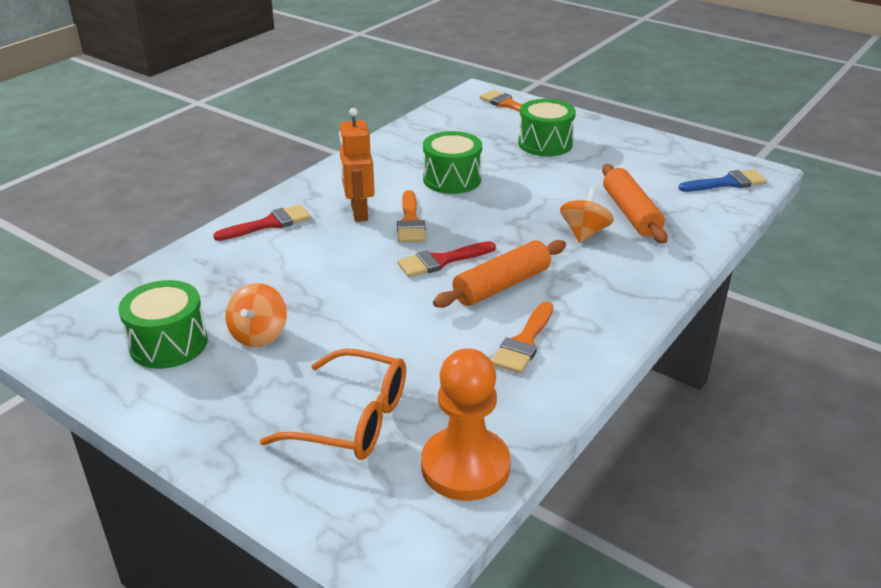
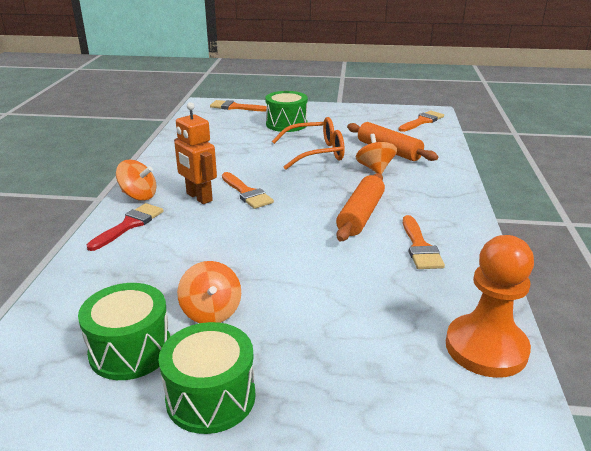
camera: 30 degrees left, 5 degrees down
orange glasses [260,348,406,460] -> orange glasses moved to [272,117,345,170]
red brush [397,241,496,277] -> none
green drum [423,131,482,194] -> green drum moved to [159,322,256,434]
blue brush [678,169,767,192] -> orange brush [399,111,444,132]
none -> orange spinning top [116,160,157,201]

